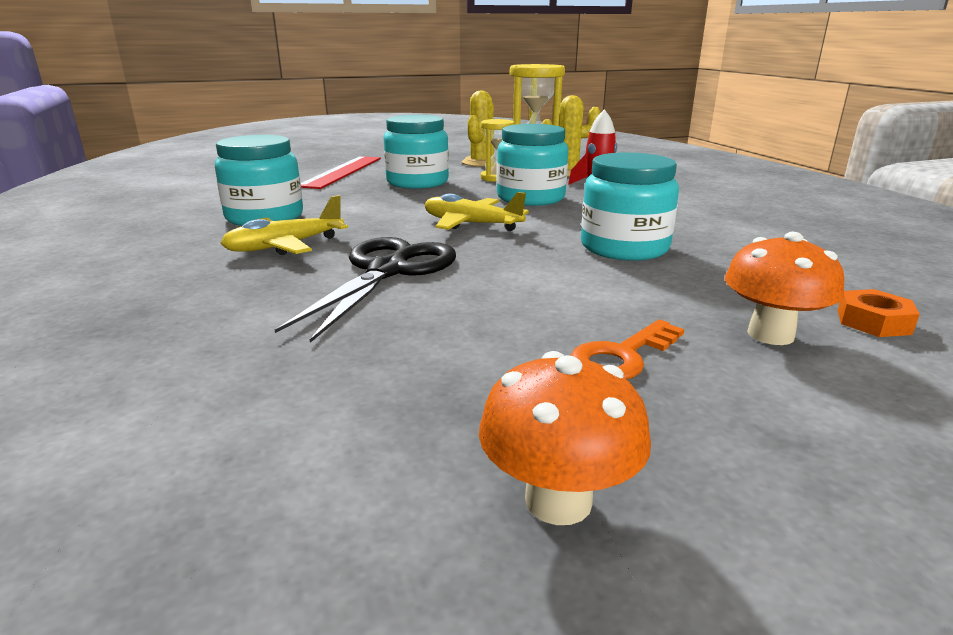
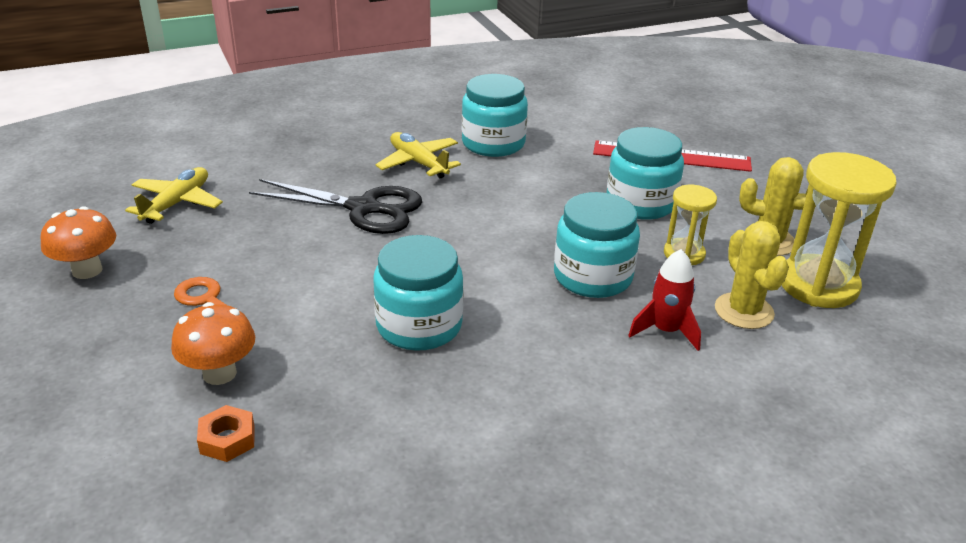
camera: 85 degrees right, 10 degrees up
yellow plane [425,192,529,231] -> yellow plane moved to [125,167,223,224]

